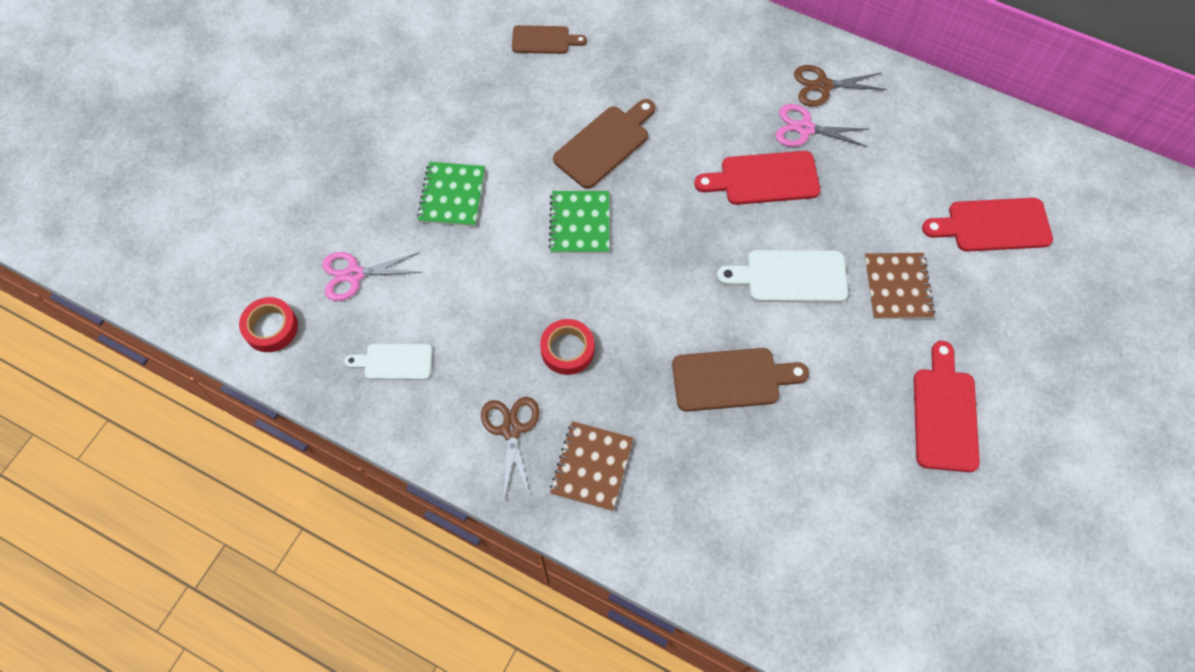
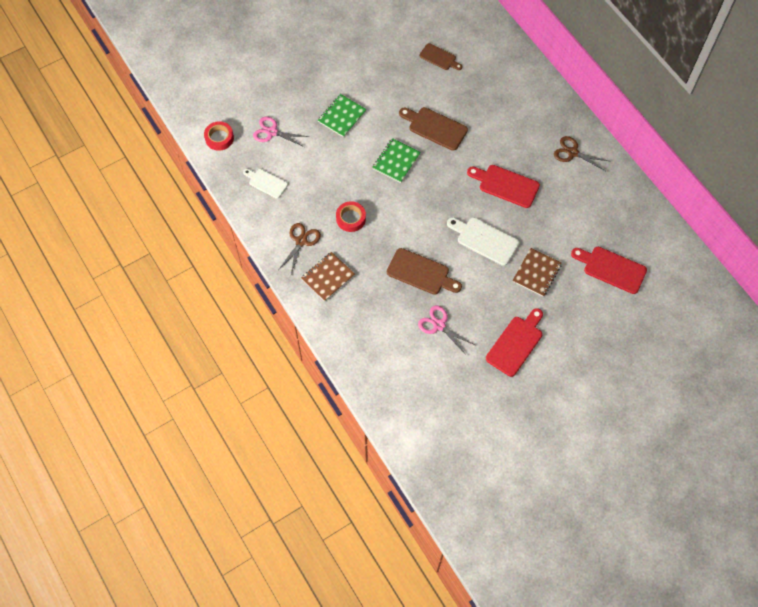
camera: 30 degrees right, 0 degrees up
brown cutting board [553,99,655,189] -> brown cutting board turned 135 degrees counterclockwise [399,107,468,151]
pink scissors [776,104,869,147] -> pink scissors moved to [418,306,475,353]

